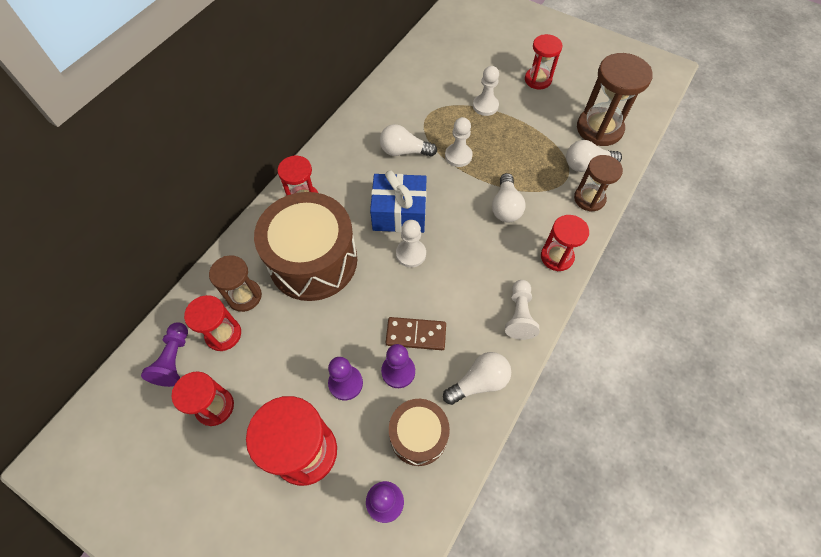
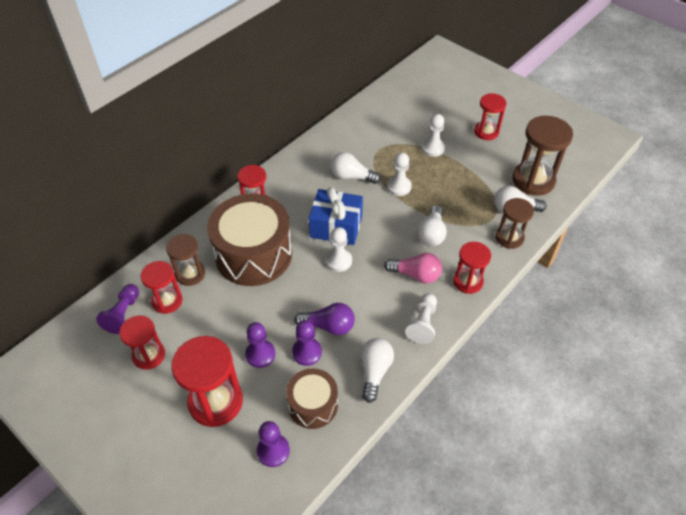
camera: 10 degrees right, 10 degrees down
brown domino [386,317,446,350] -> purple light bulb [294,303,355,335]
white light bulb [443,352,511,405] -> white light bulb turned 60 degrees counterclockwise [360,338,394,403]
none -> pink light bulb [384,253,442,283]

